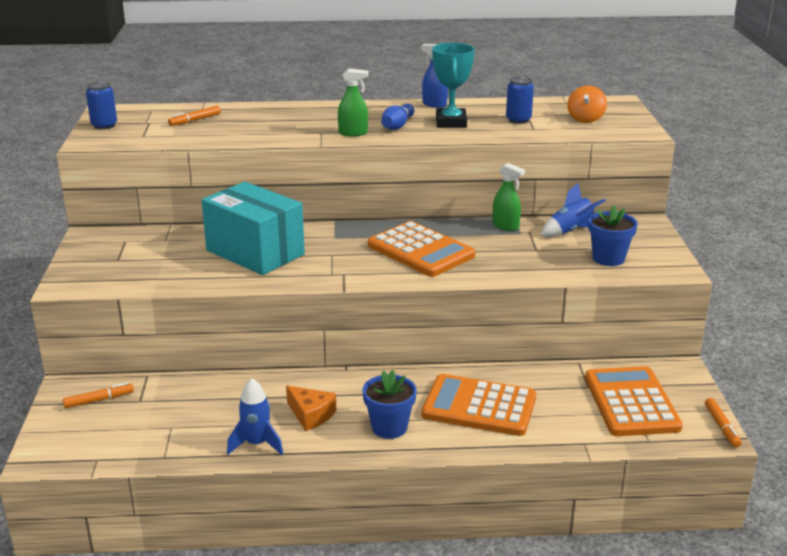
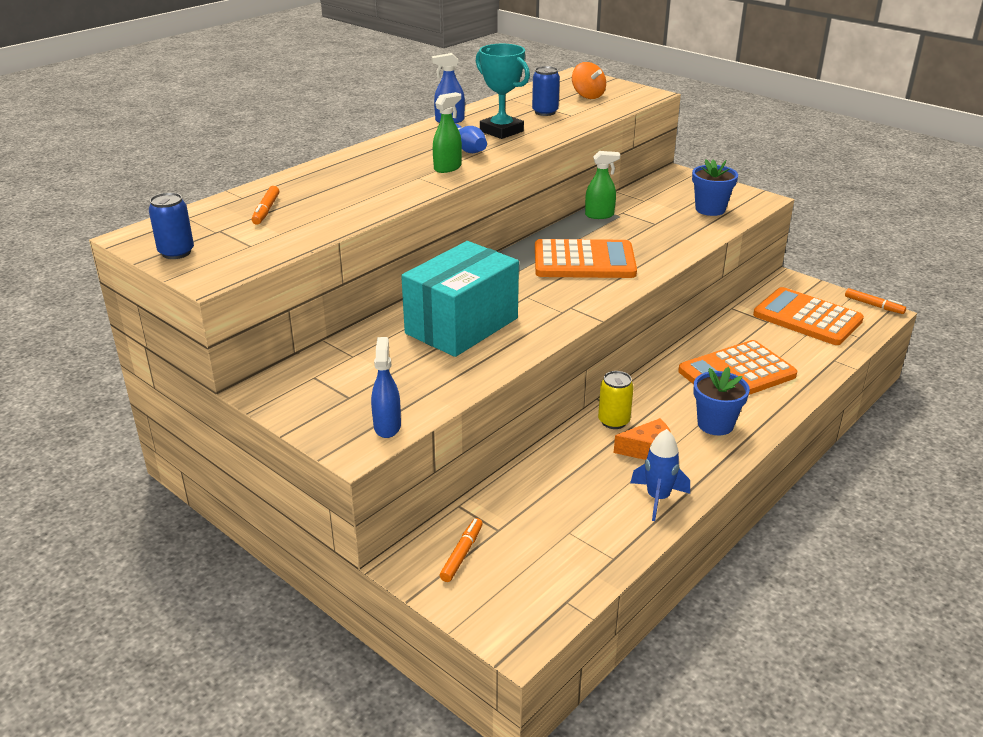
camera: 45 degrees left, 5 degrees up
turquoise box [201,182,305,275] -> turquoise box turned 45 degrees counterclockwise [401,241,519,357]
blue rocket [541,183,606,237] -> none
none -> blue spray bottle [371,337,401,438]
none -> yellow can [598,371,634,429]

